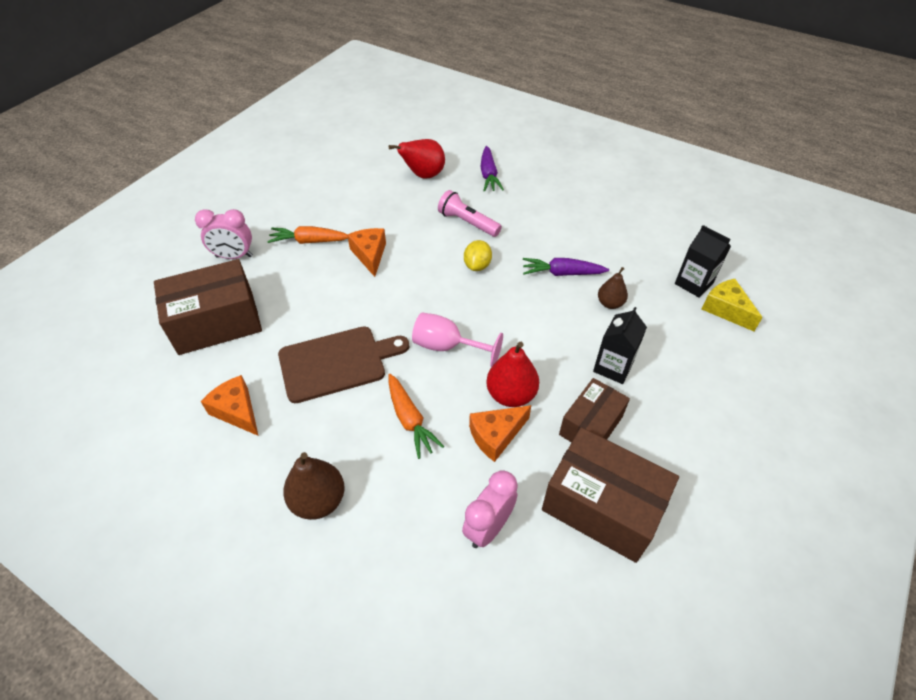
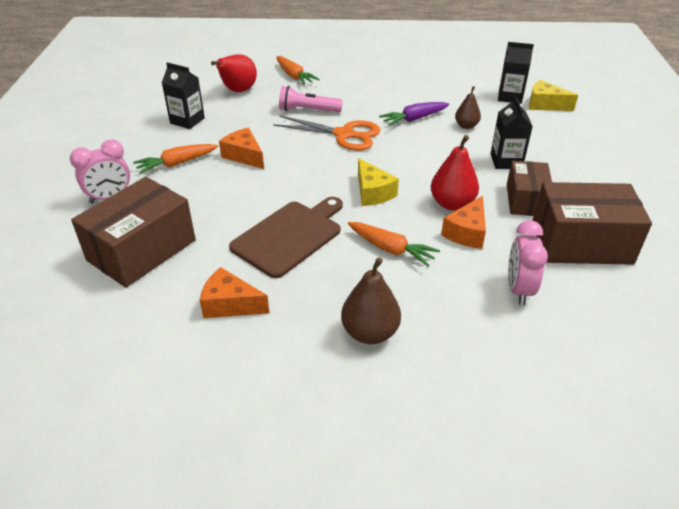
camera: 30 degrees left, 10 degrees down
pink goblet [412,313,503,367] -> yellow cheese [358,158,399,206]
yellow lemon [464,240,492,271] -> orange scissors [273,115,380,151]
purple carrot [481,146,504,192] -> orange carrot [276,56,320,85]
none -> black carton [162,62,205,129]

